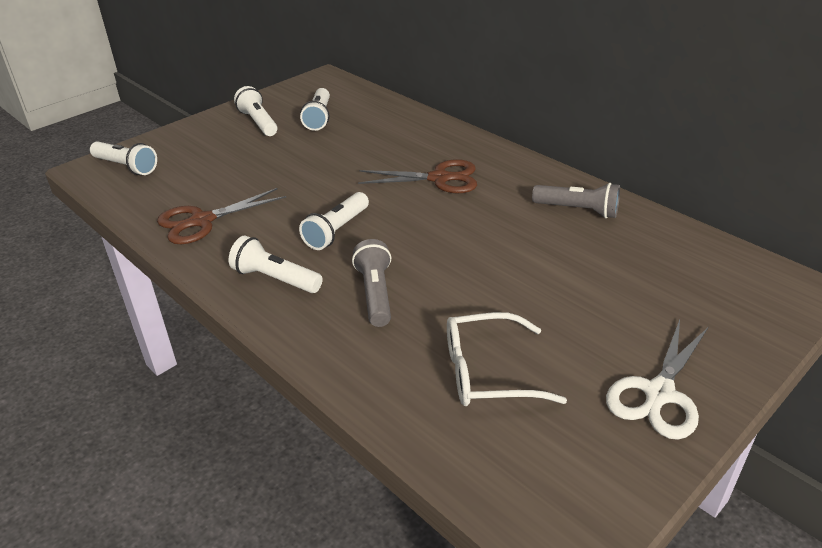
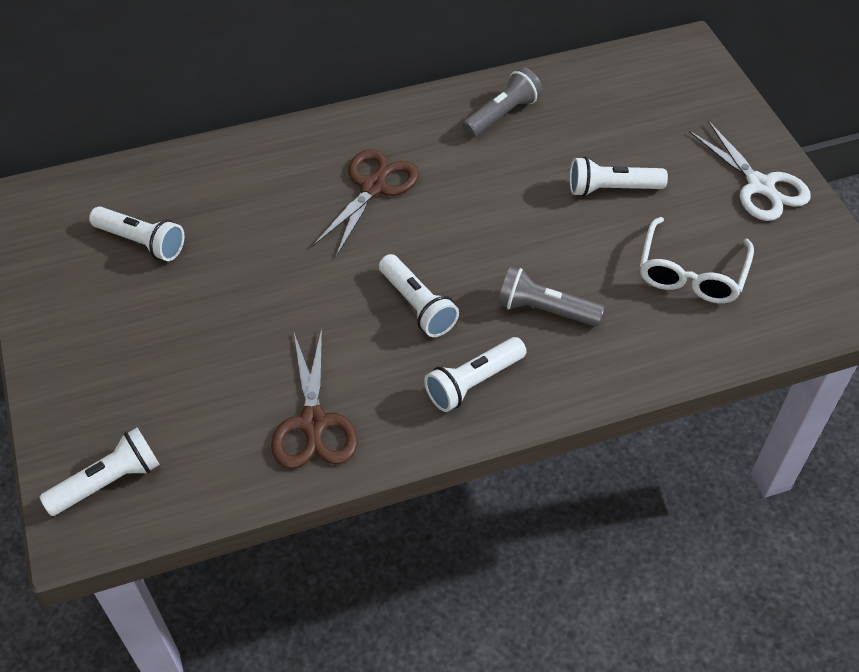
camera: 65 degrees left, 15 degrees up
white flashlight [234,86,278,136] -> white flashlight moved to [570,157,668,197]

